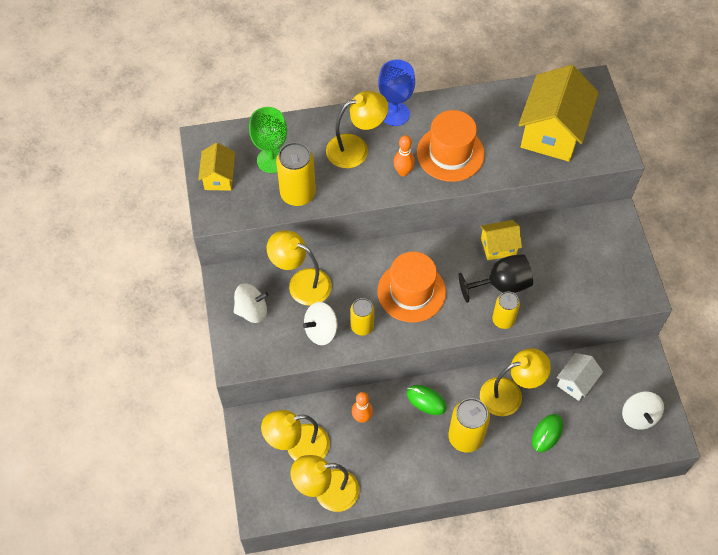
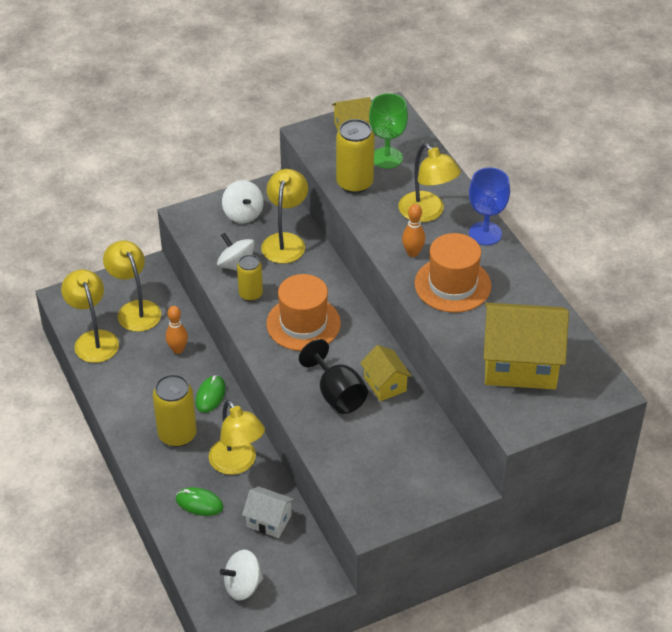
camera: 75 degrees right, 15 degrees down
yellow can [492,292,520,329] -> none

